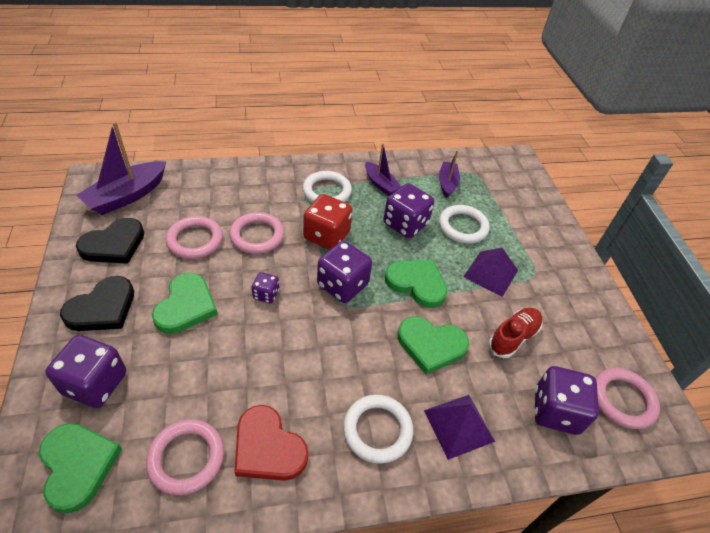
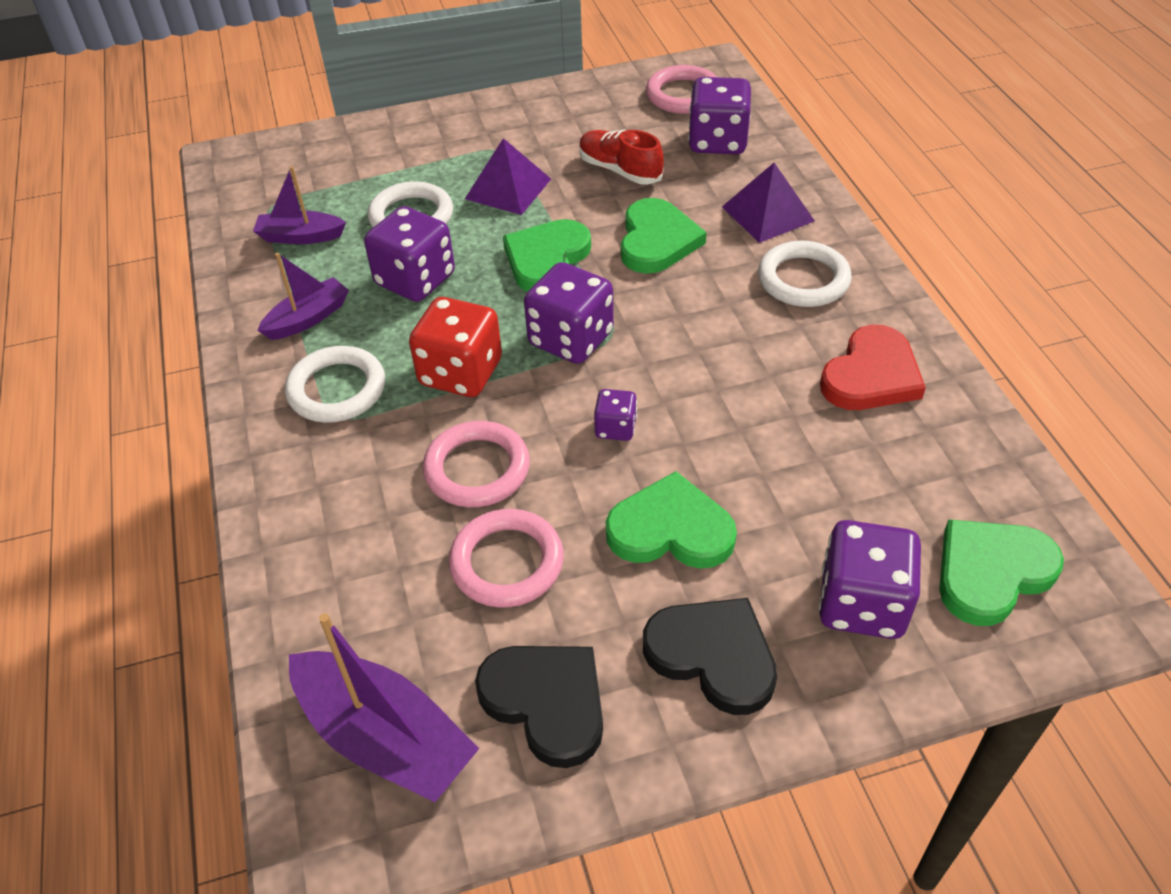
camera: 90 degrees left, 0 degrees up
pink ring [146,419,224,495] -> none

